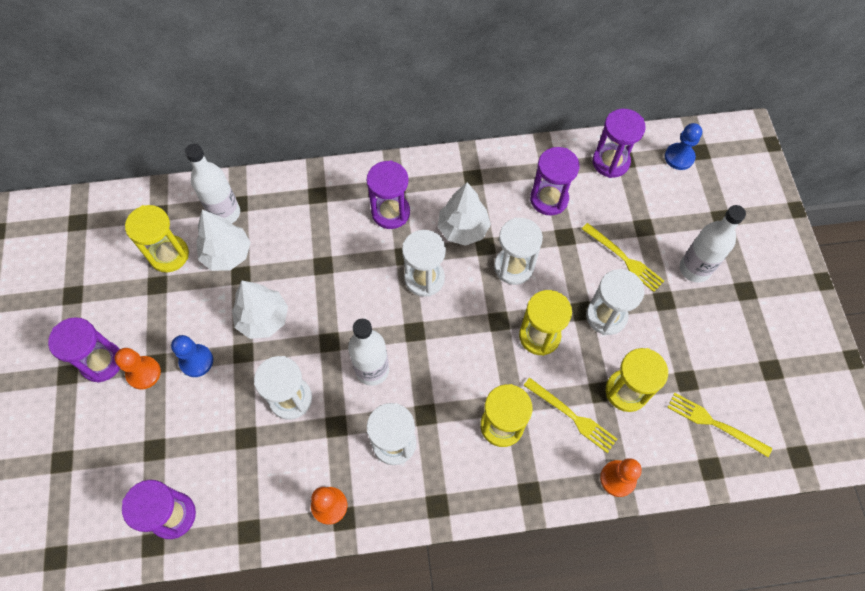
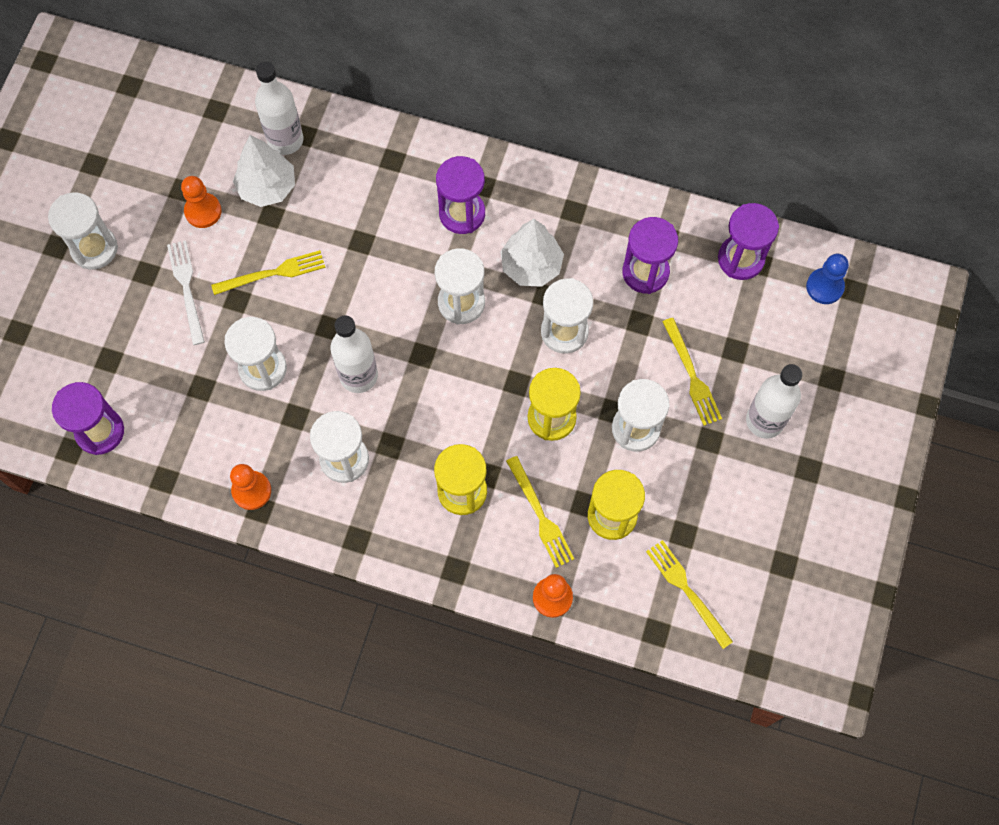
camera: 25 degrees right, 5 degrees up
purple hourglass [48,317,120,383] -> white hourglass [48,192,118,270]
orange pawn [115,348,161,389] -> orange pawn moved to [181,176,222,228]
yellow hourglass [125,205,189,272] -> none
blue pawn [171,335,213,377] -> white fork [167,240,205,345]
white tree [232,281,288,339] -> yellow fork [211,250,326,295]

